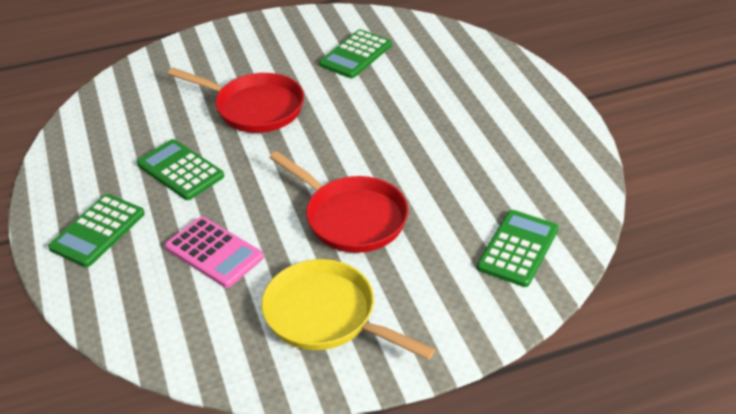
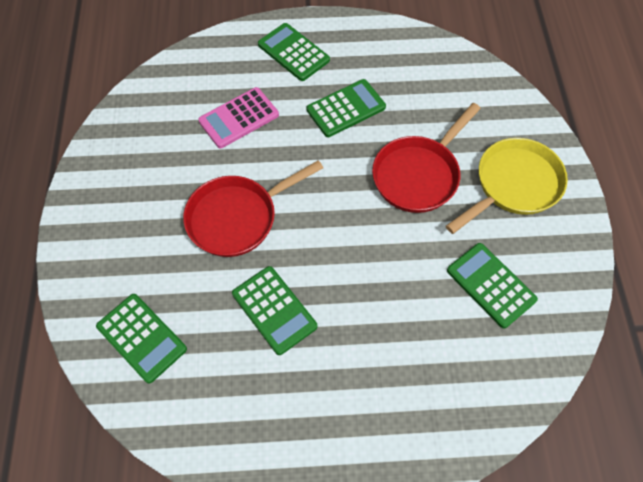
camera: 105 degrees right, 20 degrees up
yellow pan [261,259,436,360] -> yellow pan moved to [446,138,568,234]
none -> green calculator [232,266,317,355]

